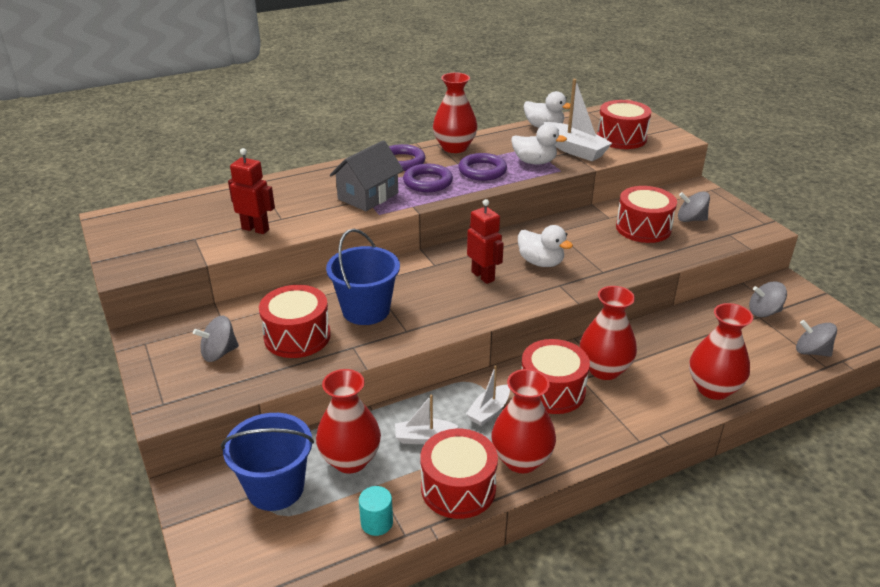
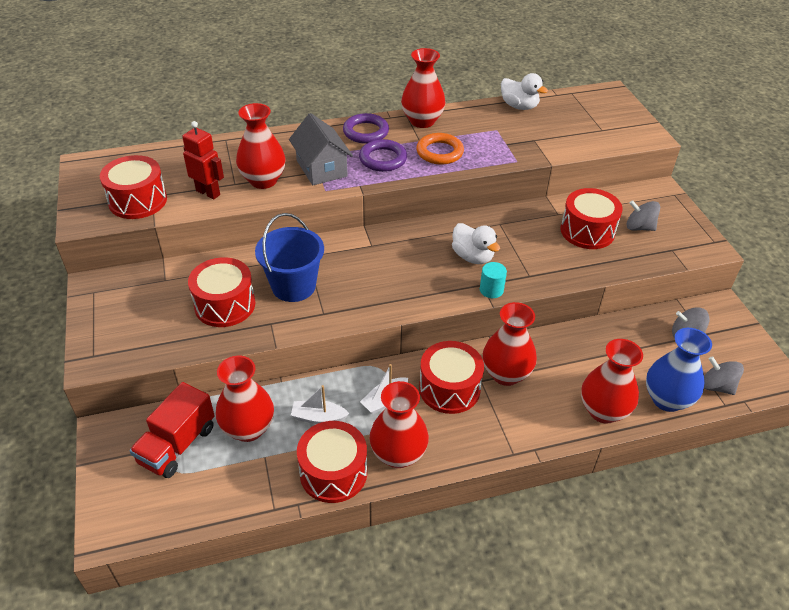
camera: 10 degrees right, 10 degrees up
grey spinning top [193,316,239,362] -> none
blue bucket [221,413,314,511] -> red truck [129,382,215,478]
grey house [330,140,404,211] -> grey house turned 75 degrees counterclockwise [289,113,353,185]
turquoise cylinder [359,486,393,536] -> turquoise cylinder moved to [480,262,507,298]
purple ring [458,153,507,181] -> orange ring [416,133,464,165]
red robot [467,199,504,284] -> none
white duck [512,124,567,164] -> none
white boat [544,79,612,161] -> none
red drum [597,100,652,149] -> red drum moved to [100,155,167,219]
none -> red vase [236,103,286,189]
none -> blue vase [646,328,712,412]

